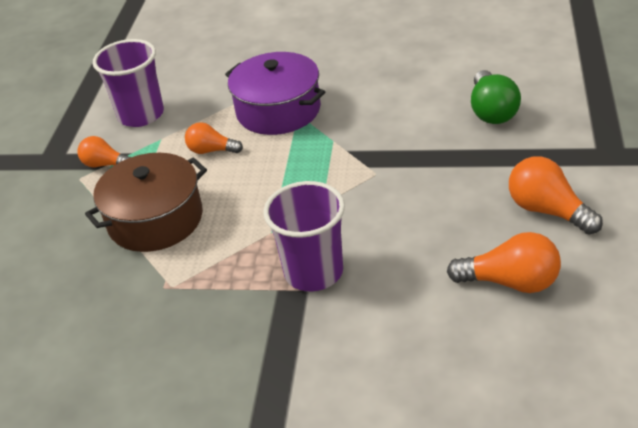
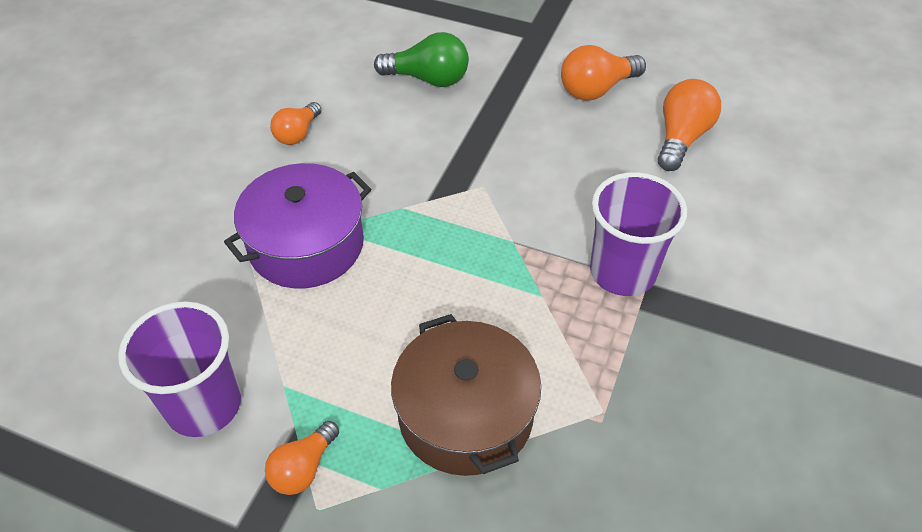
camera: 80 degrees left, 10 degrees up
orange light bulb [185,122,243,154] -> orange light bulb moved to [270,102,321,145]

